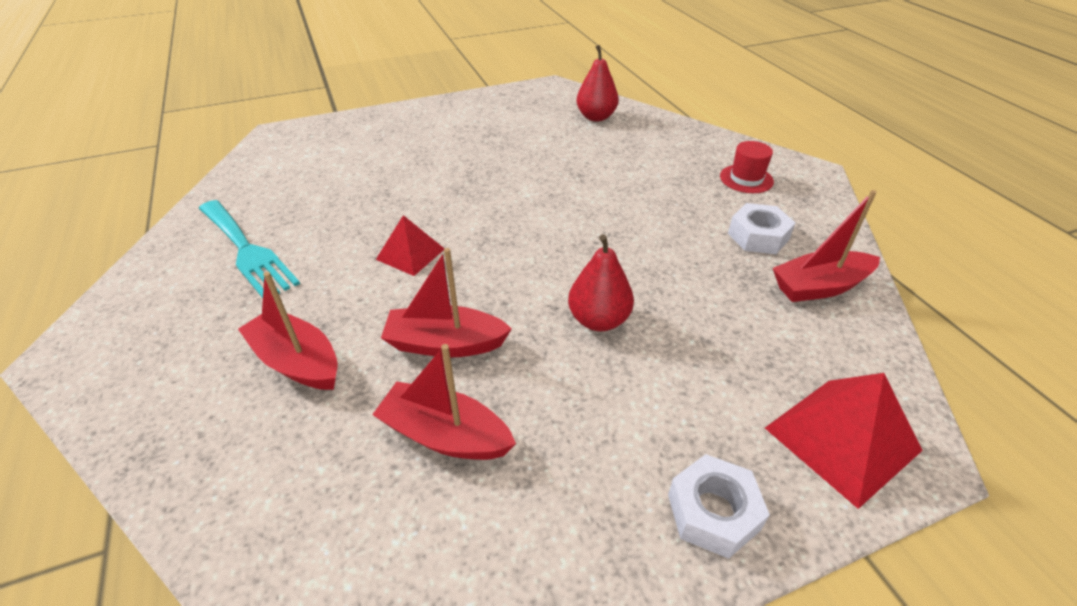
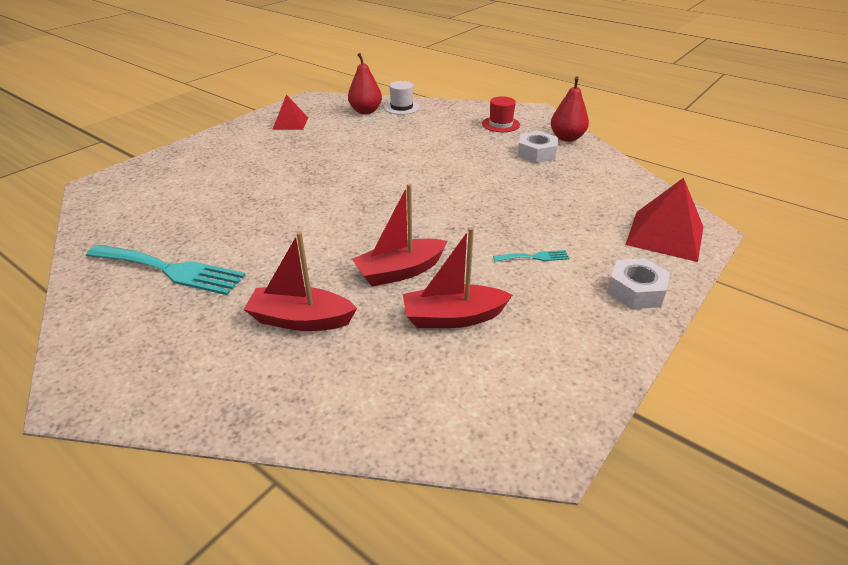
camera: 30 degrees left, 5 degrees down
red pyramid [376,215,445,276] -> red pyramid moved to [272,95,308,130]
red pear [568,234,634,331] -> red pear moved to [551,76,589,142]
red boat [773,190,880,302] -> none
none -> white hat [384,81,420,115]
none -> turquoise fork [493,250,570,261]

